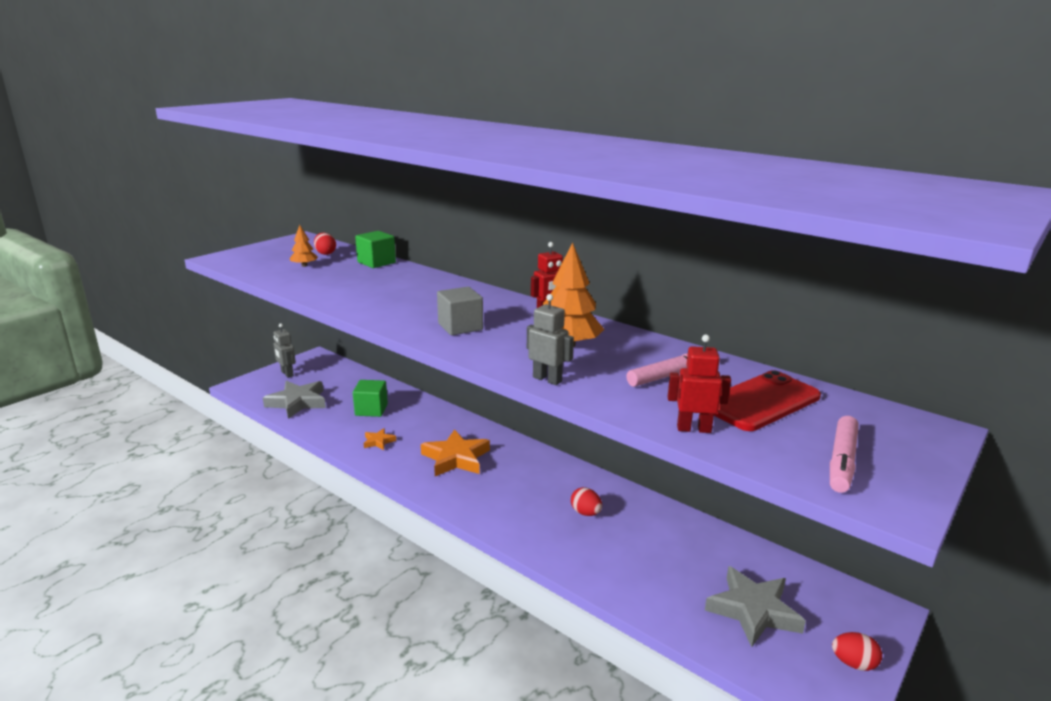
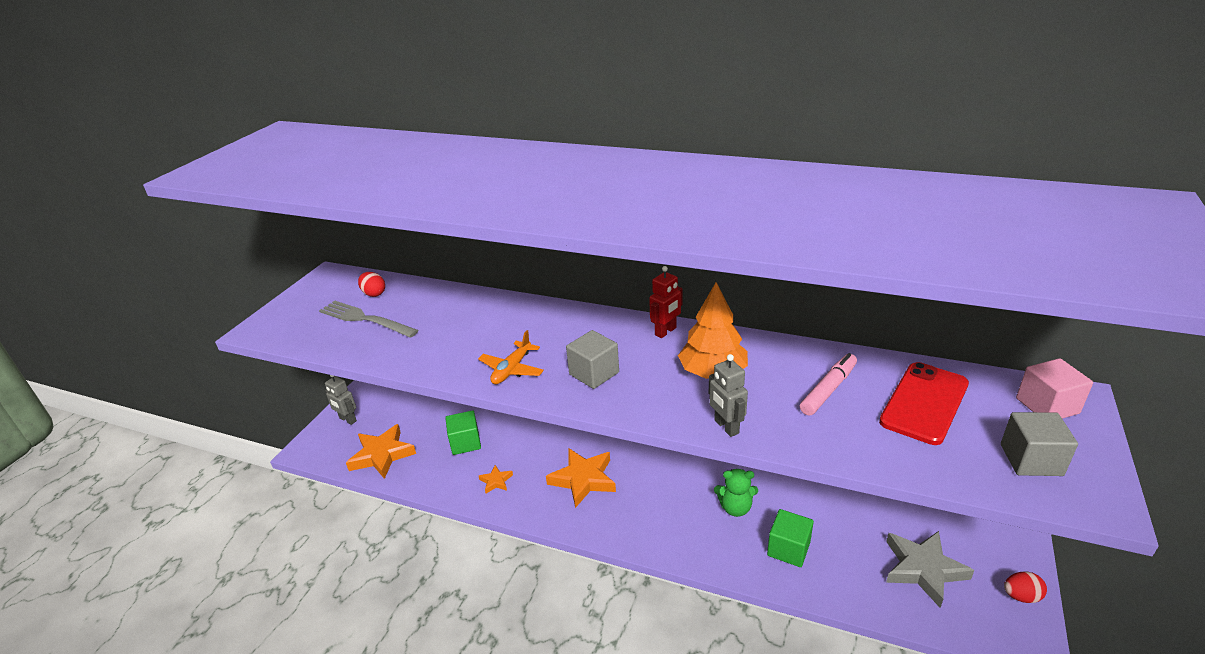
camera: 15 degrees left, 10 degrees up
grey star [263,381,326,419] -> orange star [346,424,416,479]
orange tree [290,225,318,267] -> grey fork [319,301,418,338]
green cube [355,231,396,268] -> green cube moved to [767,509,814,567]
grey robot [527,294,574,385] -> grey robot turned 135 degrees counterclockwise [709,354,748,437]
red egg [571,487,602,516] -> green teddy bear [714,469,758,517]
red robot [667,335,731,433] -> none
pink marker [830,416,859,493] -> grey cube [1001,412,1078,476]
none -> orange plane [478,330,544,384]
none -> pink cube [1016,358,1093,419]

